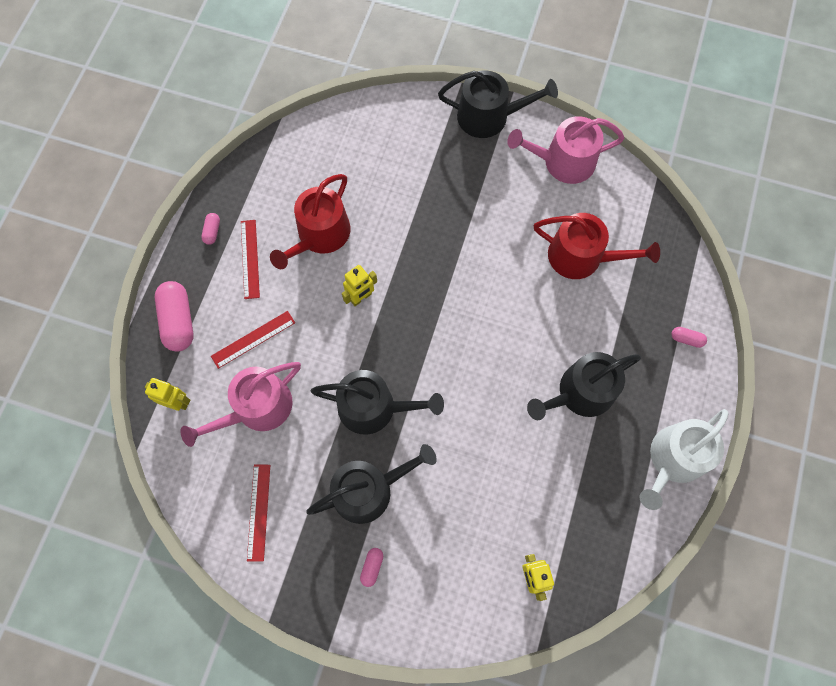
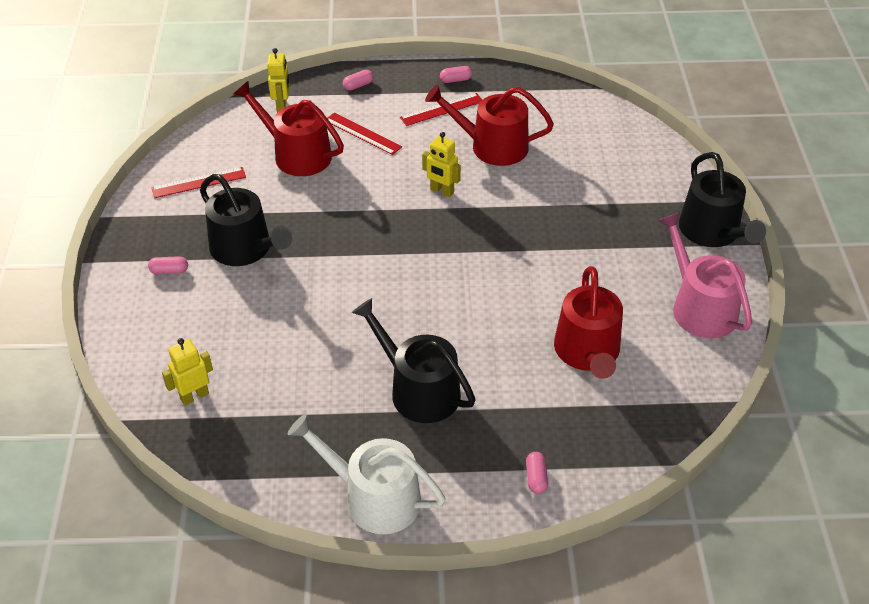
camera: 70 degrees right, 25 degrees down
pink capsule [155,281,194,352] -> pink capsule [343,70,373,91], size x0.48
pink watering can [180,362,301,447] -> red watering can [234,81,344,176]
black watering can [311,370,444,435] -> none

